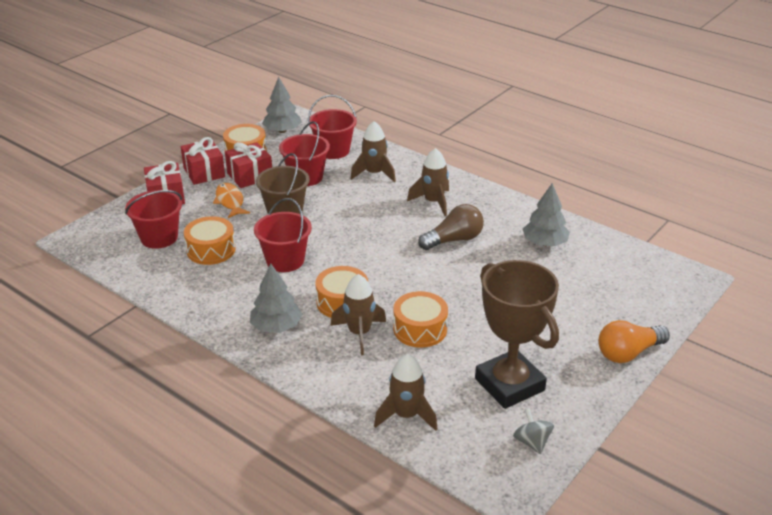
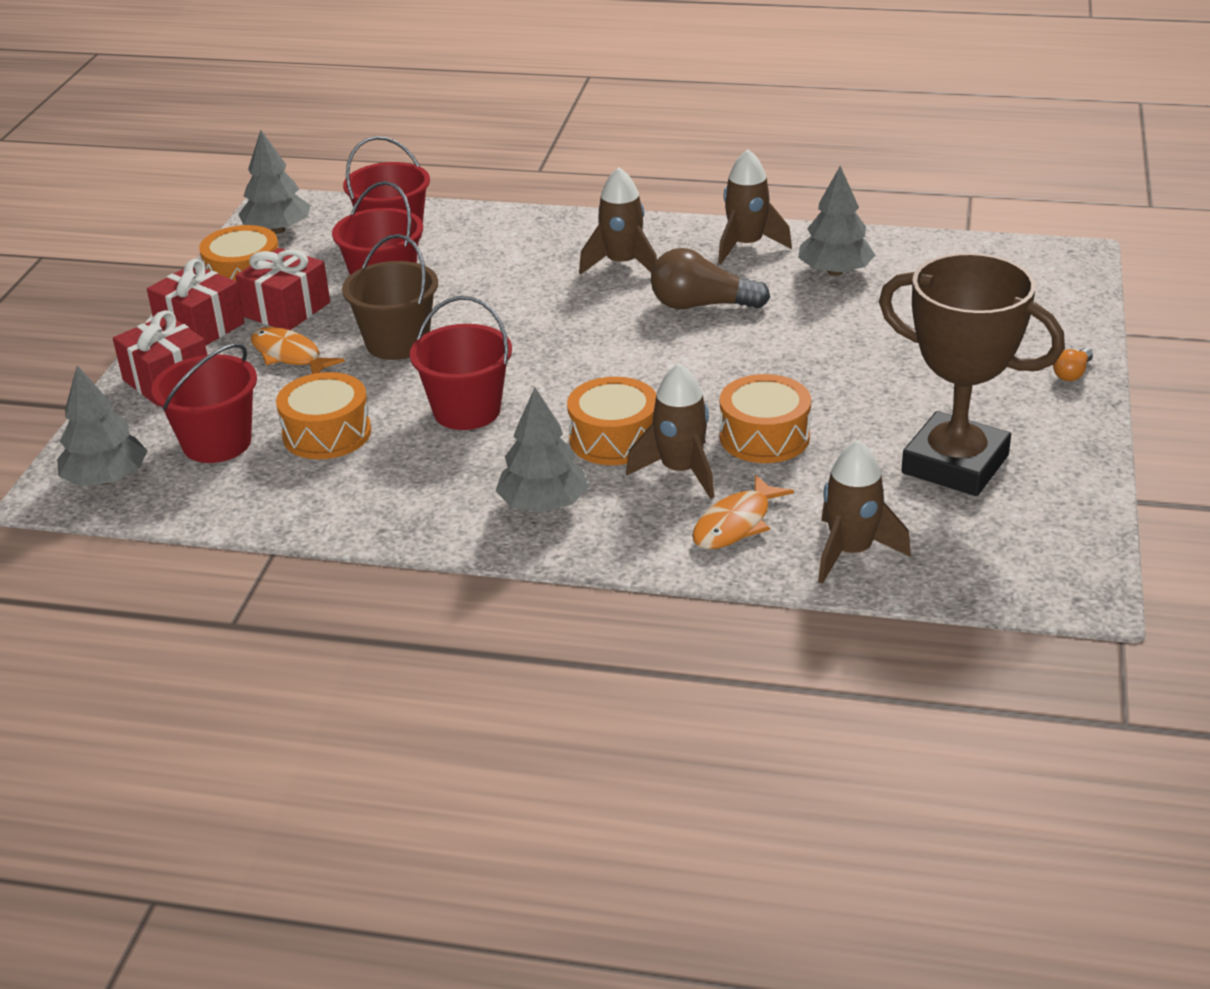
camera: 25 degrees left, 0 degrees up
brown rocket [350,121,396,183] -> brown rocket moved to [718,149,792,264]
brown light bulb [418,204,484,250] -> brown light bulb turned 120 degrees counterclockwise [651,248,770,309]
grey spinning top [513,408,554,454] -> none
orange light bulb [598,320,670,363] -> orange light bulb [1053,348,1093,381], size x0.49
none -> grey tree [57,365,148,486]
none -> orange fish [692,475,794,549]

